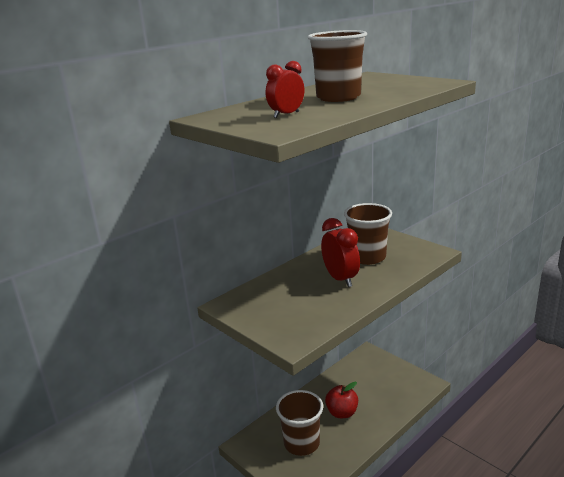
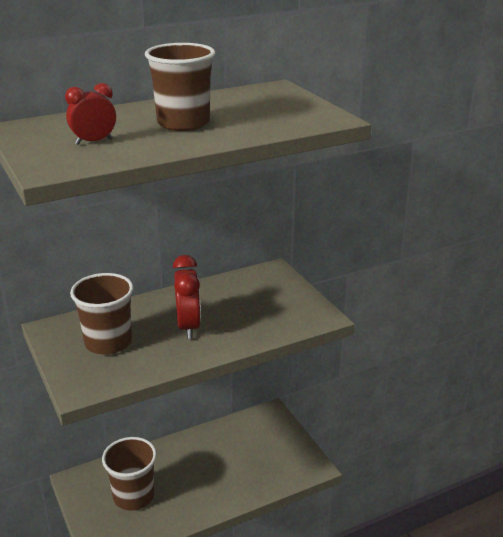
camera: 15 degrees right, 5 degrees up
red apple [325,382,358,418] -> none
brown cup [344,203,392,265] -> brown cup moved to [70,273,134,355]

